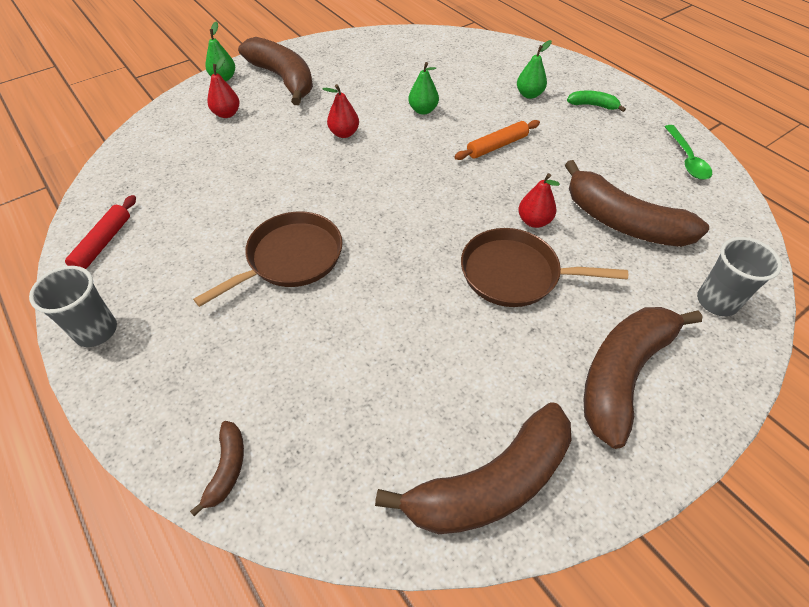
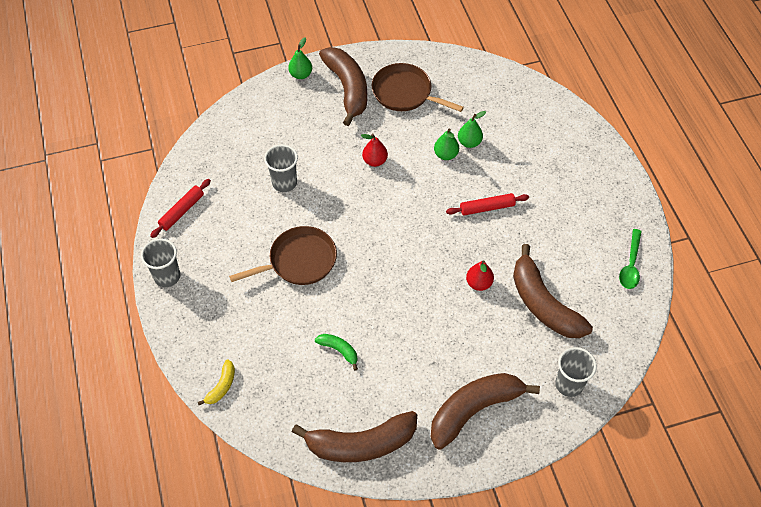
camera: 20 degrees right, 5 degrees up
brown banana [190,421,244,516] -> yellow banana [198,359,235,405]
red pear [207,57,240,118] -> none
orange rolling pin [454,120,540,160] -> red rolling pin [446,193,529,215]
brown pan [461,228,628,307] -> brown pan moved to [372,63,464,112]
green pear [517,40,552,99] -> green pear moved to [458,111,486,148]
green banana [567,91,626,112] -> green banana moved to [315,334,358,370]
none -> grey cup [264,144,298,192]

